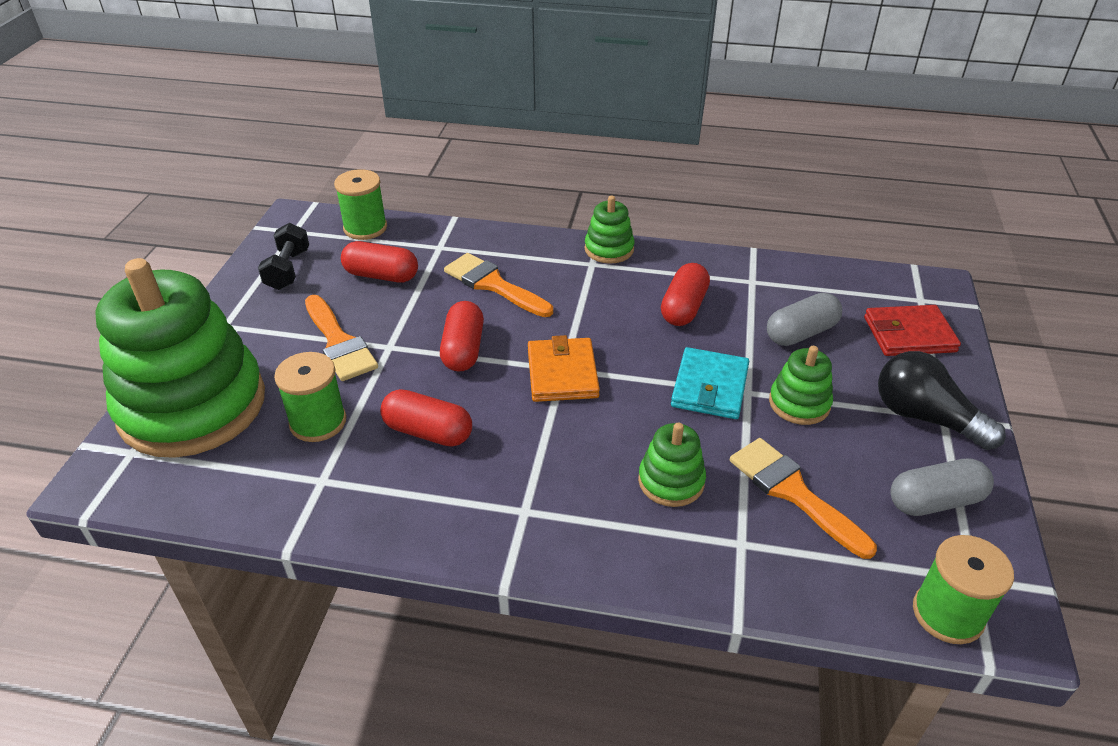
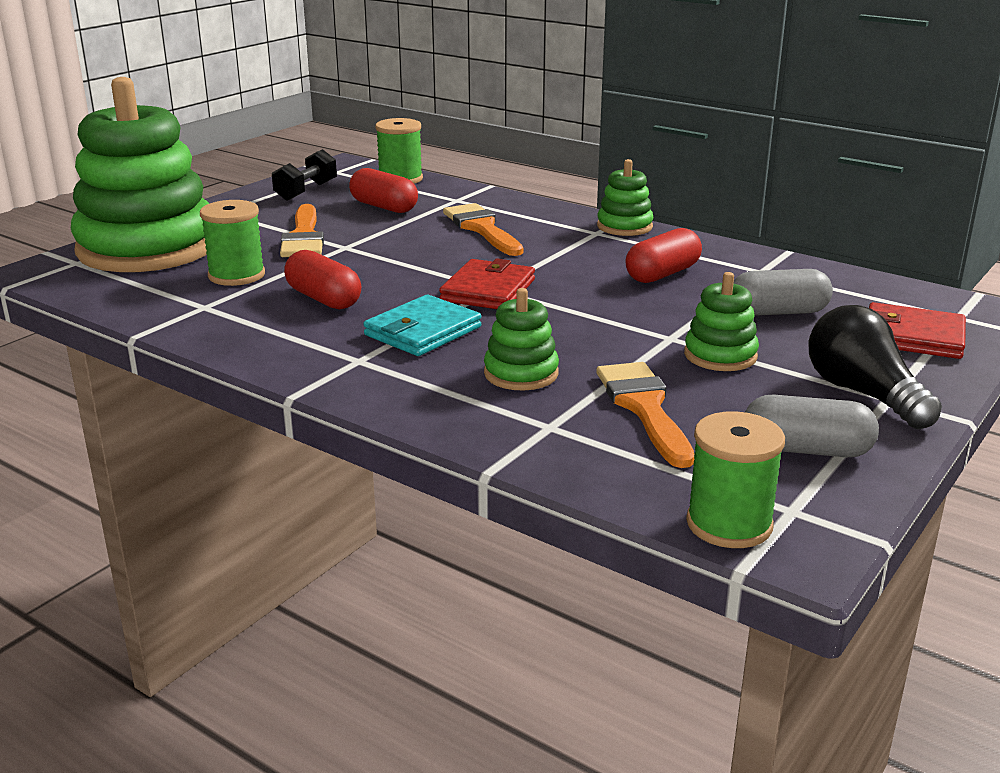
camera: 25 degrees right, 15 degrees down
red capsule [440,301,484,371] -> none
orange wallet [528,335,600,402] -> red wallet [439,259,535,309]
turquoise wallet [671,347,749,419] -> turquoise wallet moved to [363,295,481,356]

